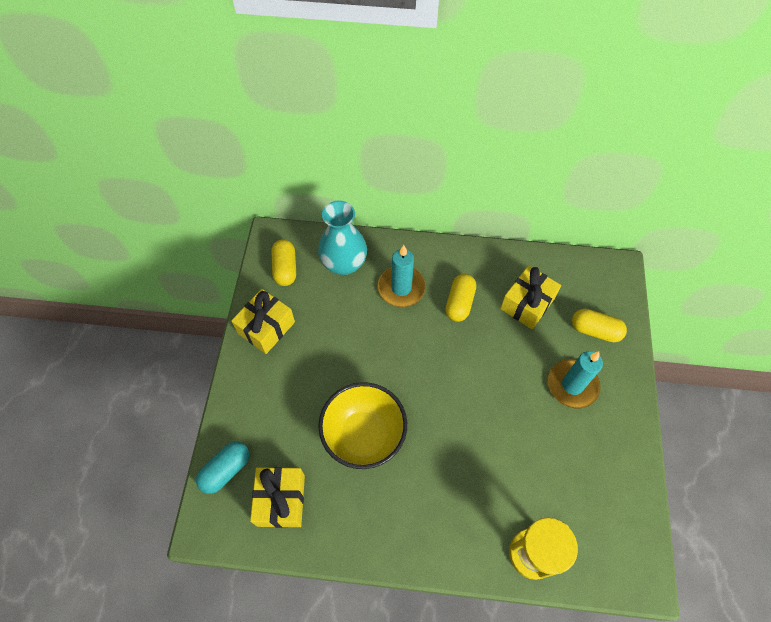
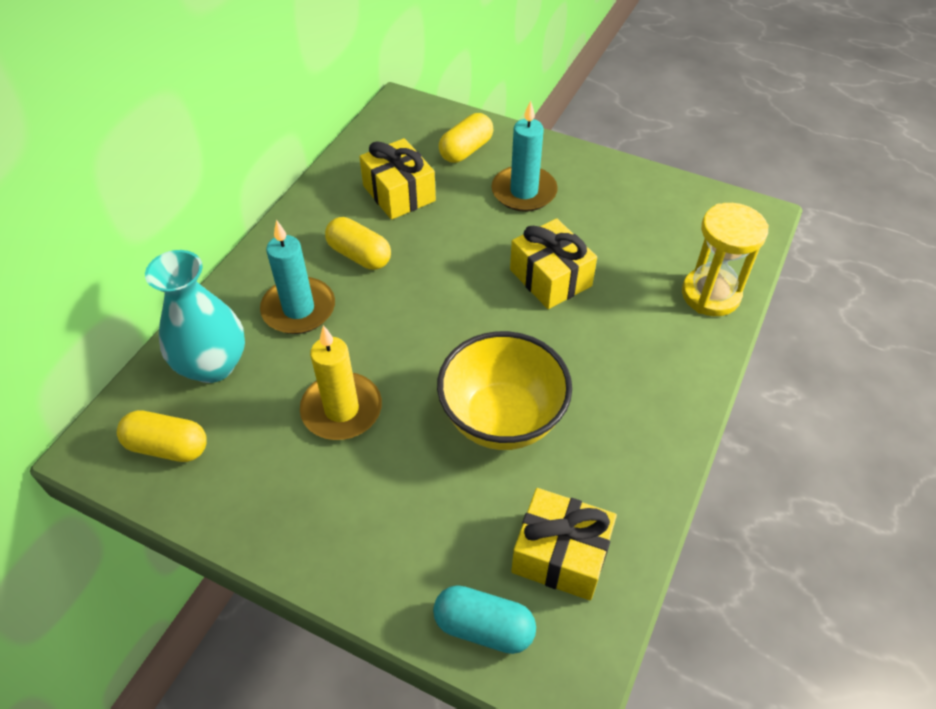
camera: 70 degrees left, 10 degrees down
turquoise capsule [196,441,249,494] -> turquoise capsule turned 45 degrees counterclockwise [433,585,536,654]
yellow gift [231,289,295,354] -> yellow gift moved to [510,218,597,309]
none -> yellow candle [300,325,382,440]

